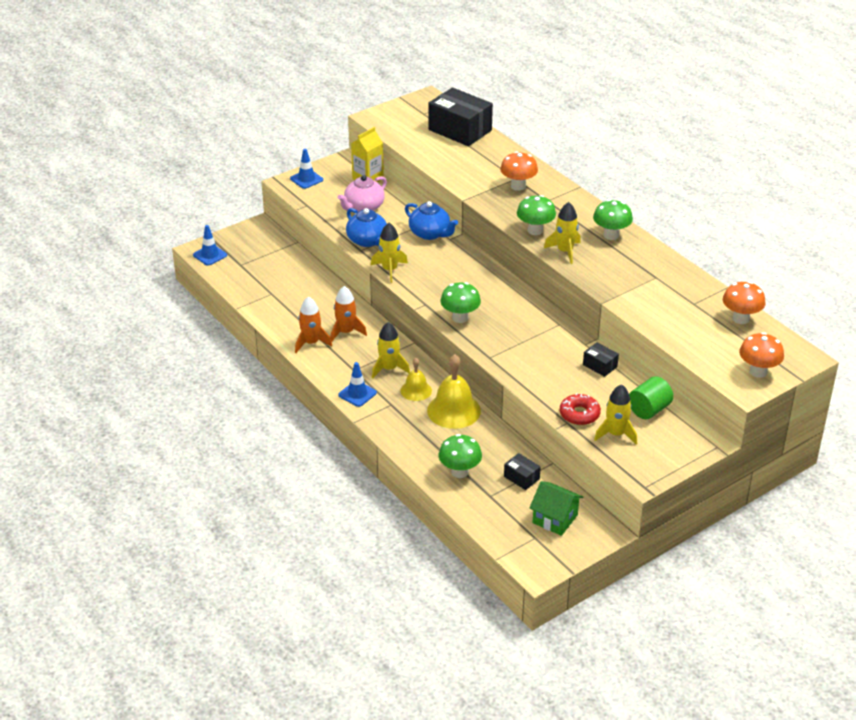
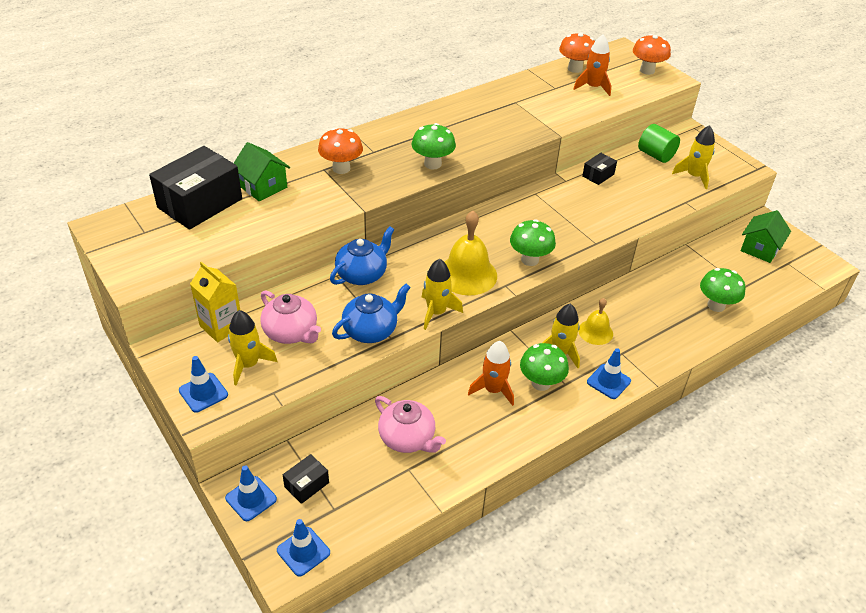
camera: 90 degrees left, 5 degrees up
orange rocket [295,296,332,353] -> orange rocket moved to [573,34,611,96]
yellow bell [427,354,481,429] -> yellow bell moved to [444,211,497,295]
black box [504,453,541,490] -> black box moved to [283,454,329,504]
yellow rocket [544,202,581,264] -> yellow rocket moved to [228,310,278,385]
red donut [560,393,601,425] -> none
green mushroom [593,199,633,240] -> green mushroom moved to [520,343,569,391]
none -> blue traffic cone [225,466,277,521]
none -> green house [234,142,290,201]
none -> pink teapot [375,396,446,453]

